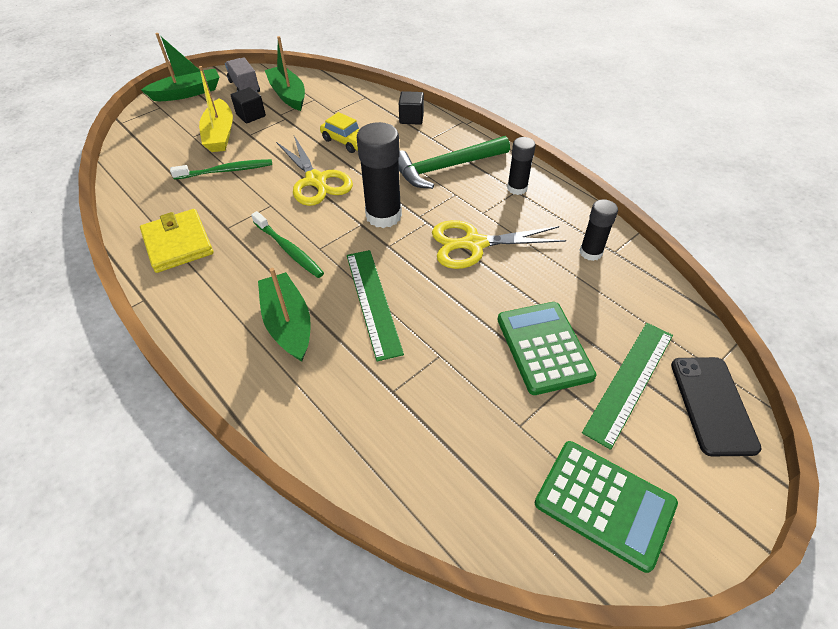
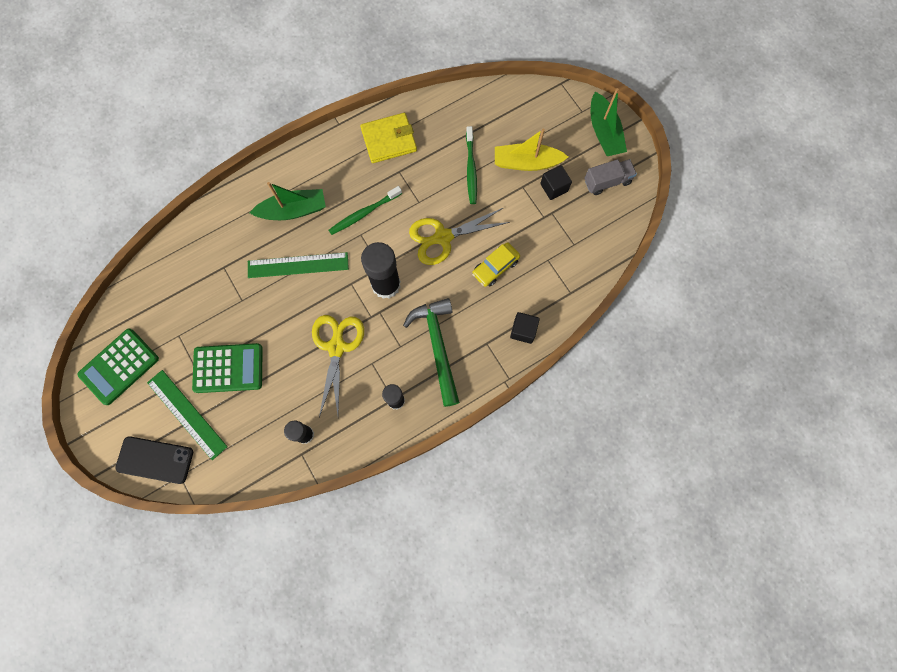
camera: 100 degrees right, 25 degrees up
green boat [265,36,305,111] -> none

